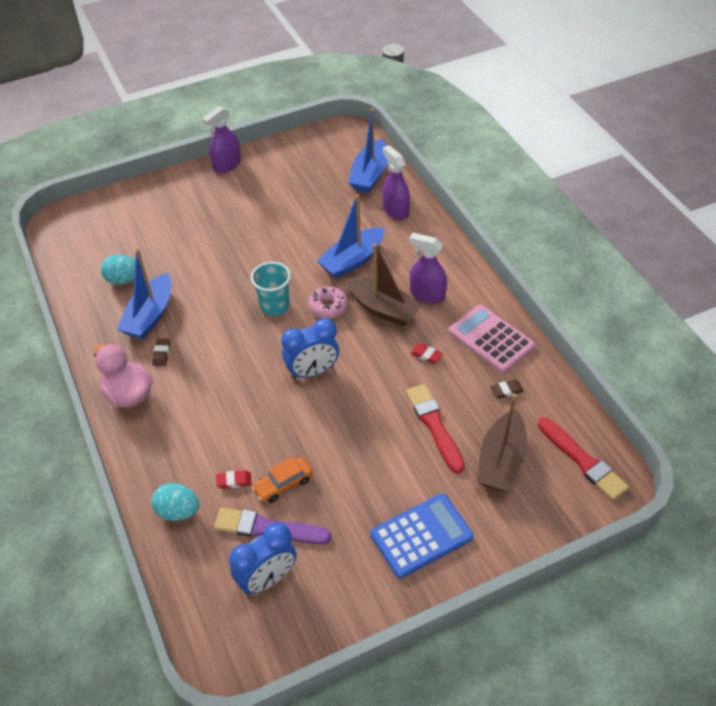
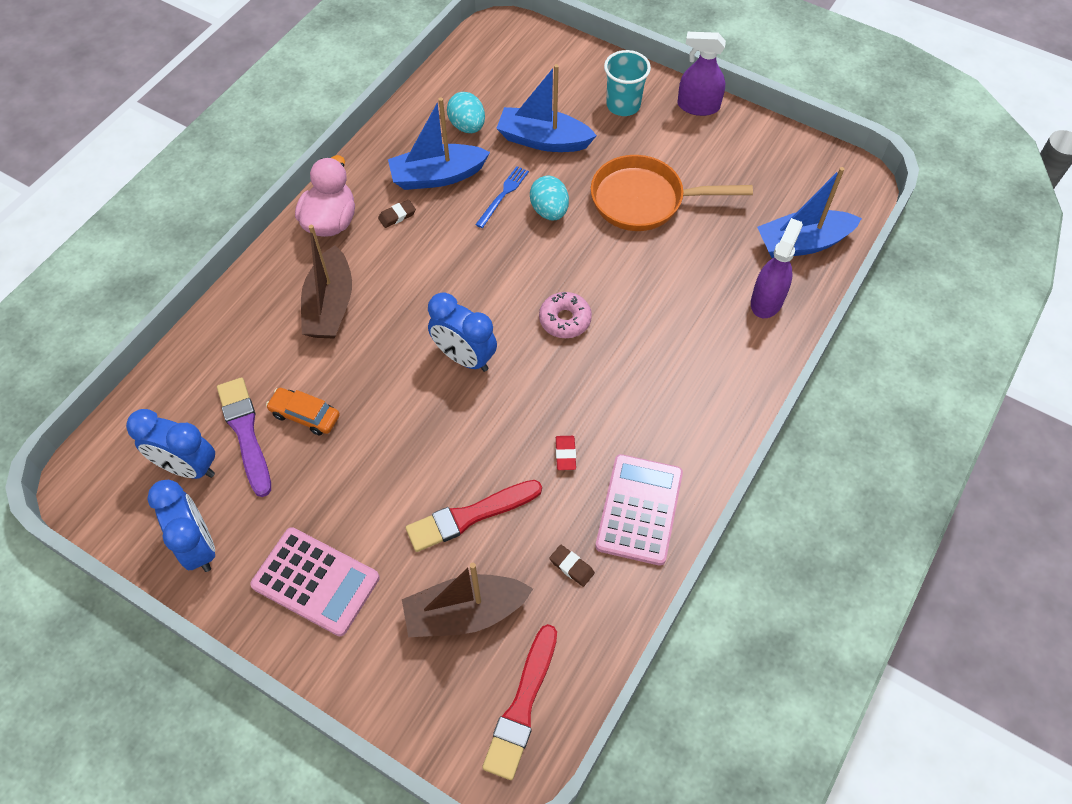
camera: 55 degrees right, 10 degrees up
turquoise egg [151,483,199,521] -> turquoise egg moved to [530,176,569,220]
red eraser [216,470,251,489] -> none
turquoise cup [251,262,291,316] -> turquoise cup moved to [604,50,651,116]
blue boat [317,194,384,279] -> blue boat moved to [496,64,597,152]
brown boat [346,243,423,327] -> brown boat moved to [301,225,352,339]
blue calculator [370,494,473,579] -> pink calculator [250,527,380,636]
red brush [406,384,465,474] -> red brush turned 150 degrees counterclockwise [405,480,542,552]
purple spray bottle [409,233,447,304] -> none
none -> blue clock [147,480,215,572]
none -> blue fork [475,166,529,228]
none -> orange pan [591,155,753,231]

